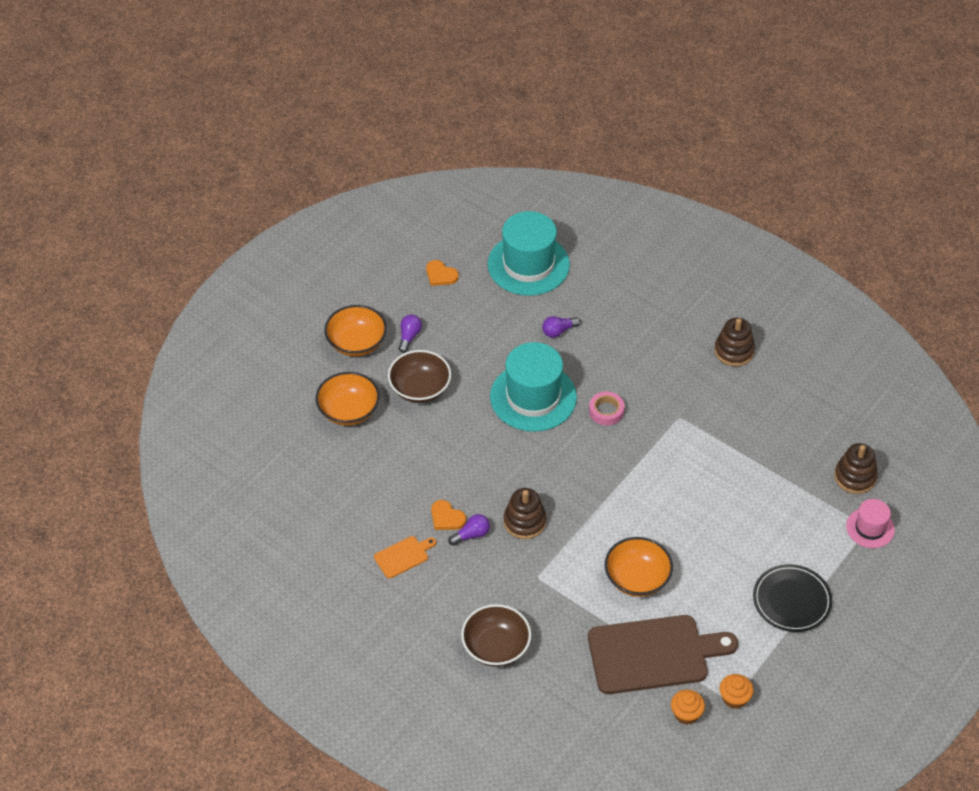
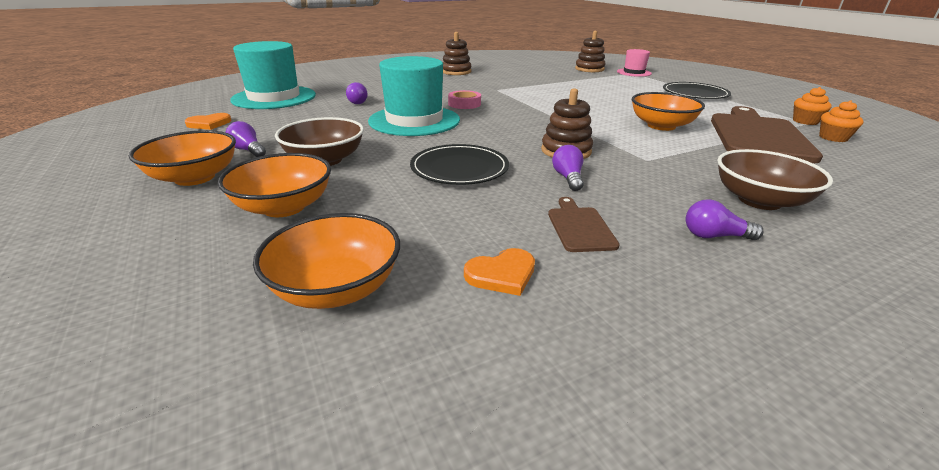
camera: 65 degrees left, 20 degrees down
orange cutting board [374,536,436,578] -> brown cutting board [548,197,620,252]
orange heart [431,500,466,530] -> orange heart moved to [464,248,535,296]
none -> orange bowl [253,213,400,309]
none -> black plate [410,144,509,185]
none -> purple light bulb [686,199,764,240]

